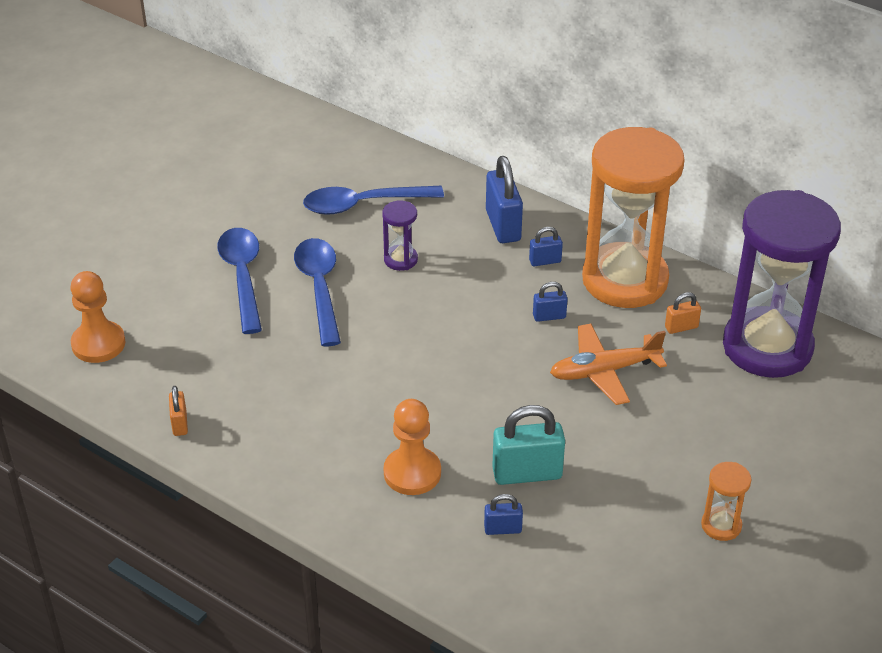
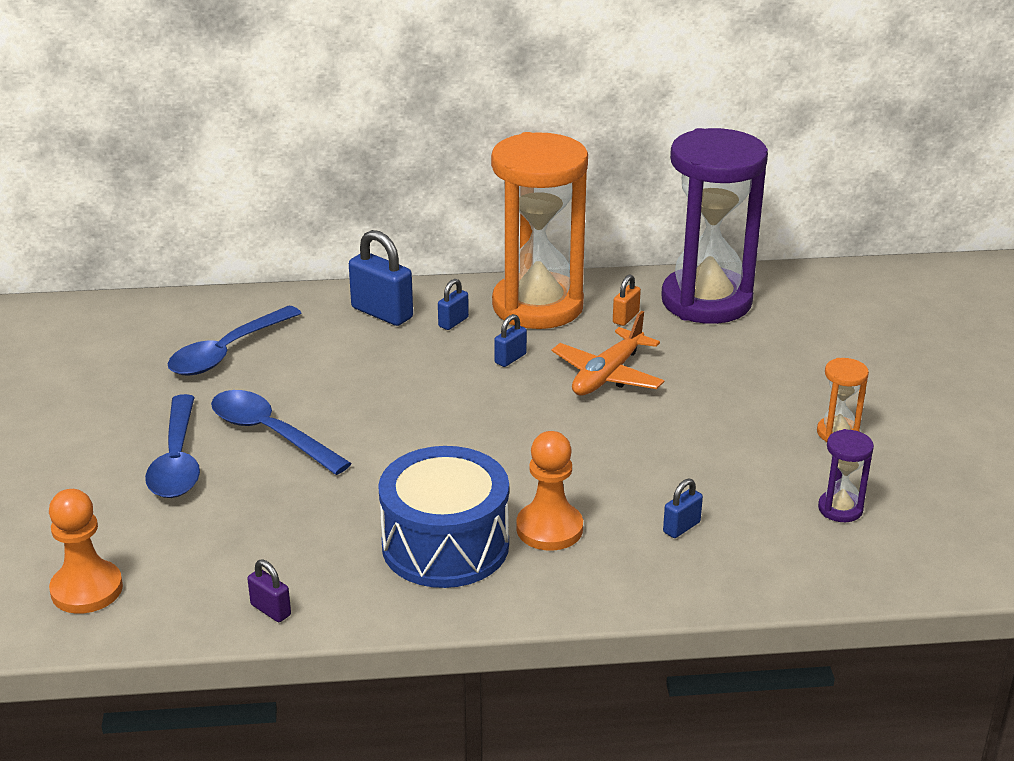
camera: 40 degrees left, 10 degrees down
orange padlock [169,386,188,436] -> purple padlock [247,559,291,622]
blue spoon [217,228,262,334] -> blue spoon turned 135 degrees counterclockwise [145,394,200,498]
purple hourglass [382,200,418,271] -> purple hourglass moved to [818,429,874,522]
turquoise padlock [492,405,565,485] -> none
none -> blue drum [378,446,509,588]

